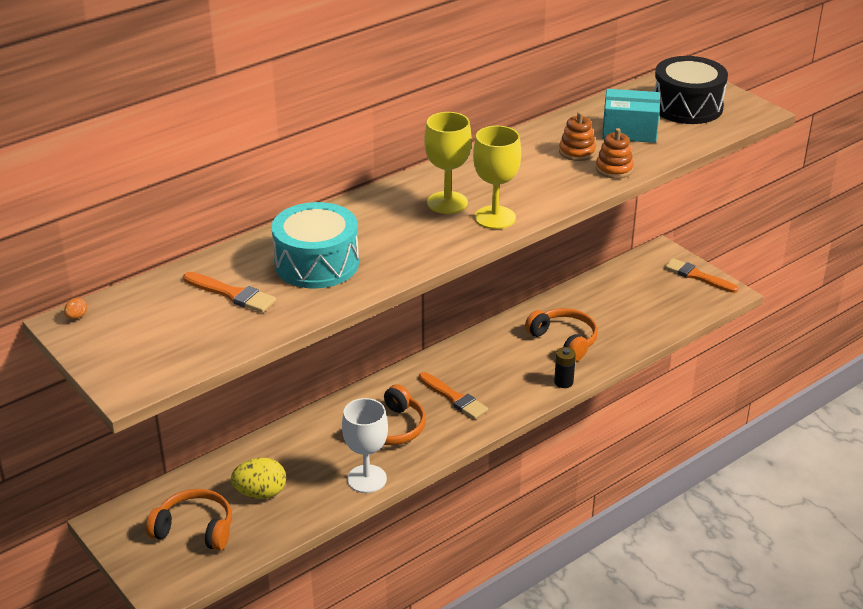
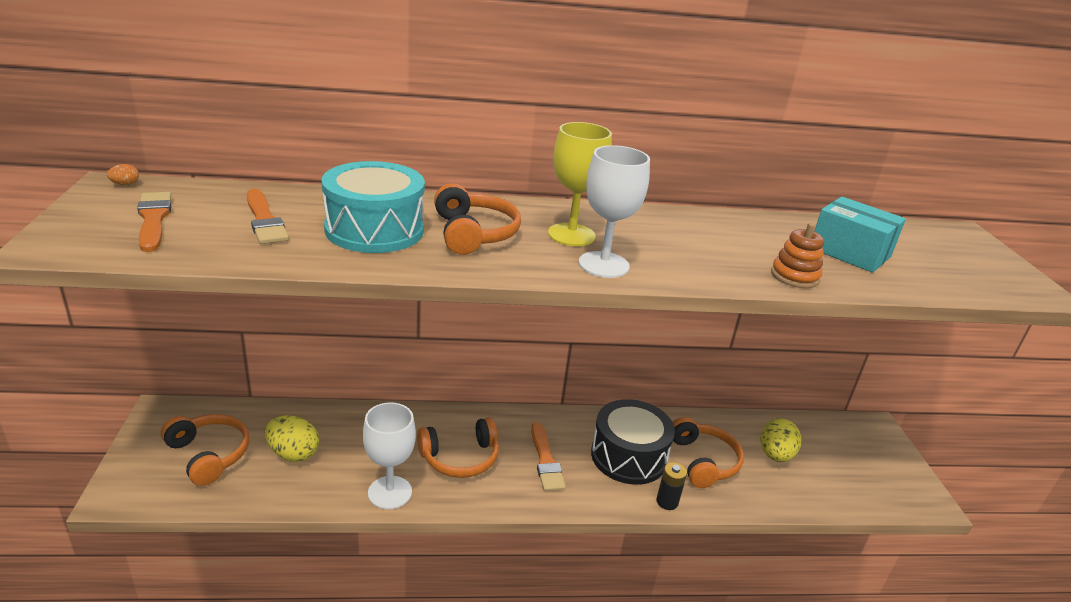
camera: 30 degrees right, 5 degrees down
yellow goblet [473,126,521,229] -> white goblet [579,145,650,278]
orange stacking toy [559,112,596,161] -> none
black drum [654,56,728,124] -> black drum moved to [591,399,675,485]
orange brush [664,258,738,293] -> orange brush moved to [137,192,171,252]
none -> orange headphones [434,183,521,255]
none -> yellow egg [760,418,801,462]

